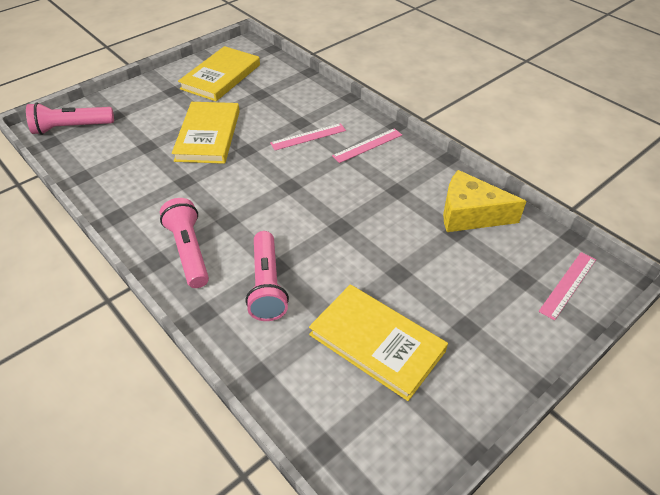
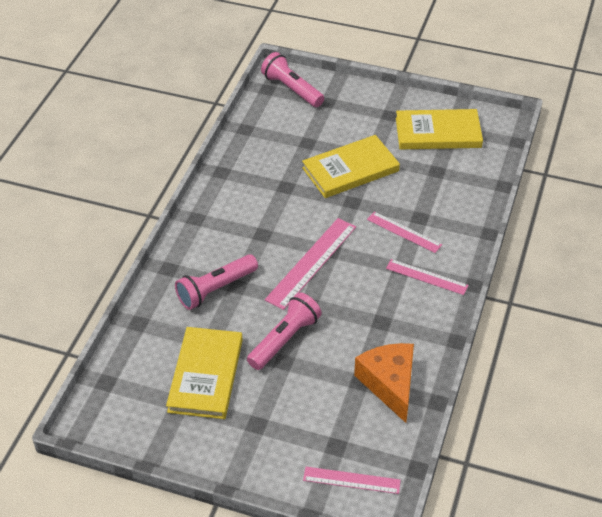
camera: 60 degrees right, 0 degrees up
pink flashlight [160,198,209,288] -> pink flashlight moved to [247,293,322,370]
yellow cheese [443,170,527,232] -> orange cheese [354,343,414,423]
none -> pink ruler [265,218,356,310]

